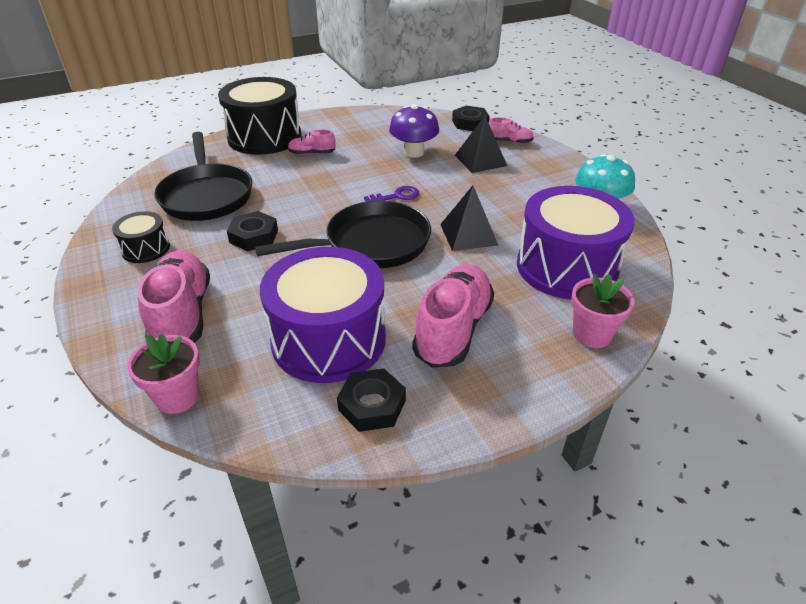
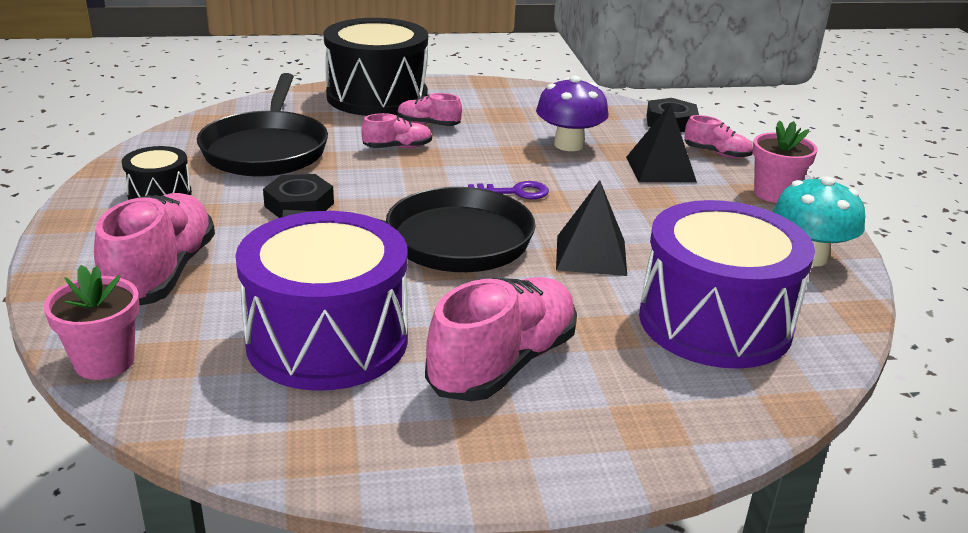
camera: 15 degrees right, 10 degrees down
black nut [337,368,406,432] -> none
pink flower pot [571,274,635,348] -> pink flower pot moved to [752,120,818,203]
none -> pink shoe [361,113,432,148]

